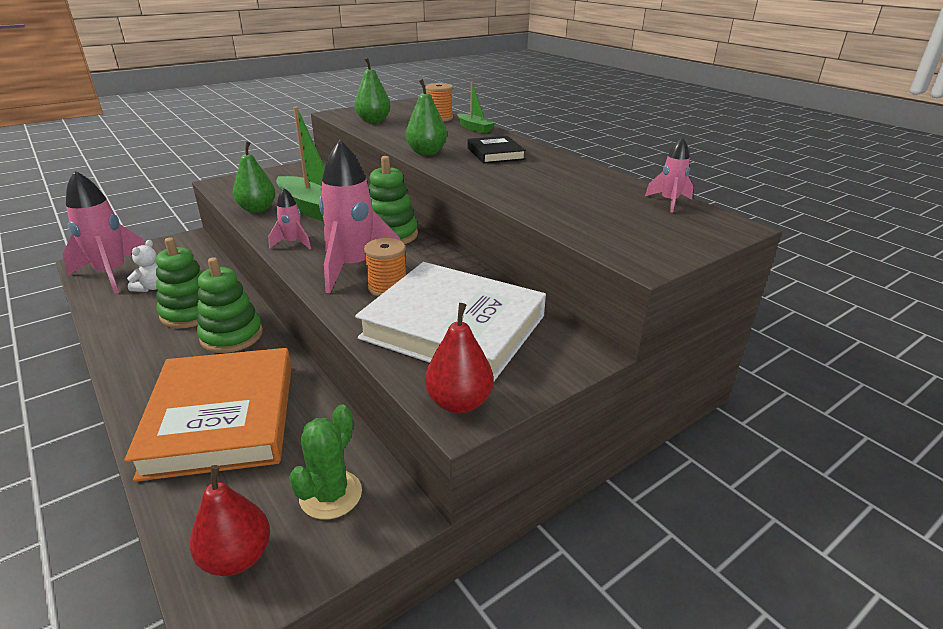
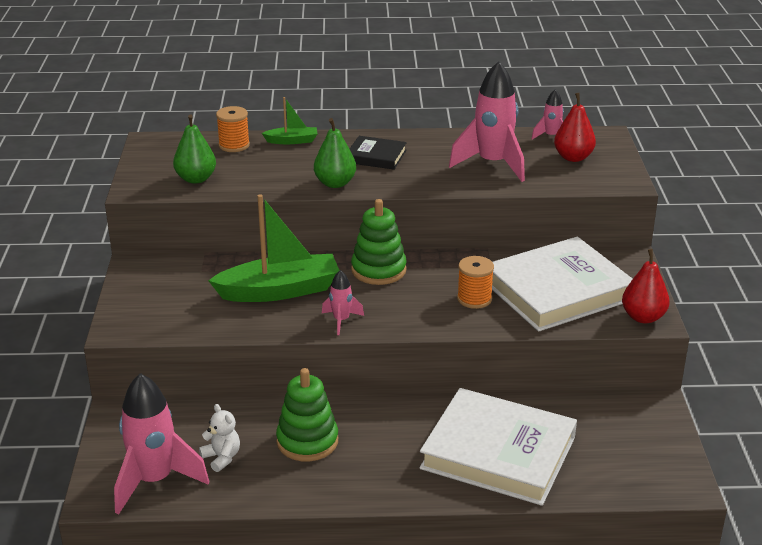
camera: 55 degrees left, 0 degrees up
orange book [125,348,292,482] -> white book [419,388,577,506]
red pear [190,465,270,576] -> red pear moved to [554,93,596,162]
green stacking toy [197,257,263,353] -> none
green pear [233,141,276,213] -> none
green cactus [289,404,362,519] -> none
pink rocket [319,140,406,293] -> pink rocket moved to [449,61,525,182]

